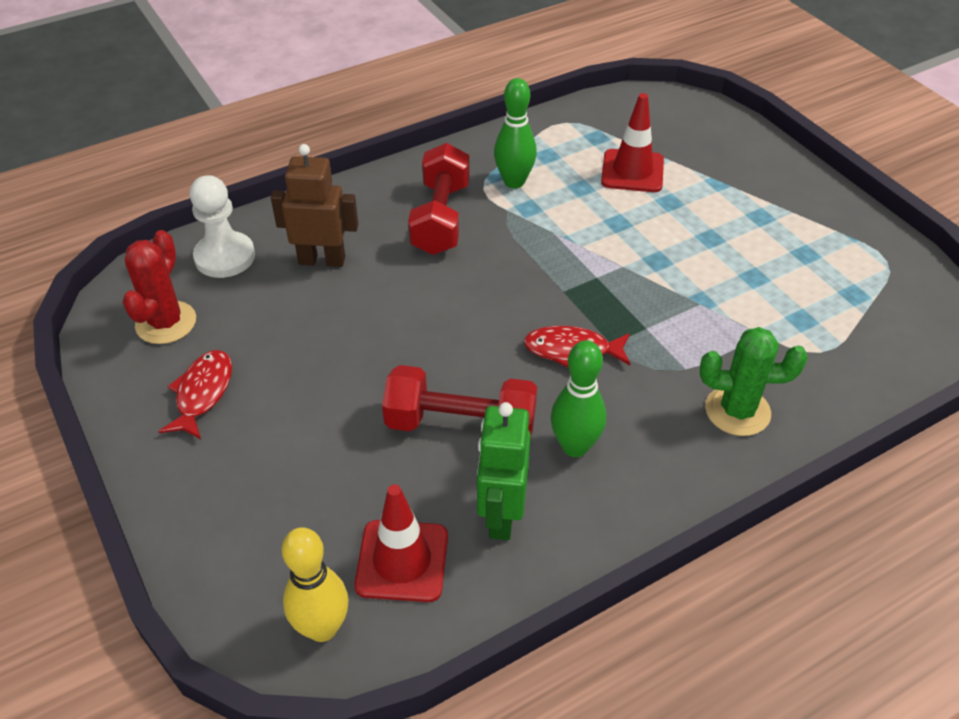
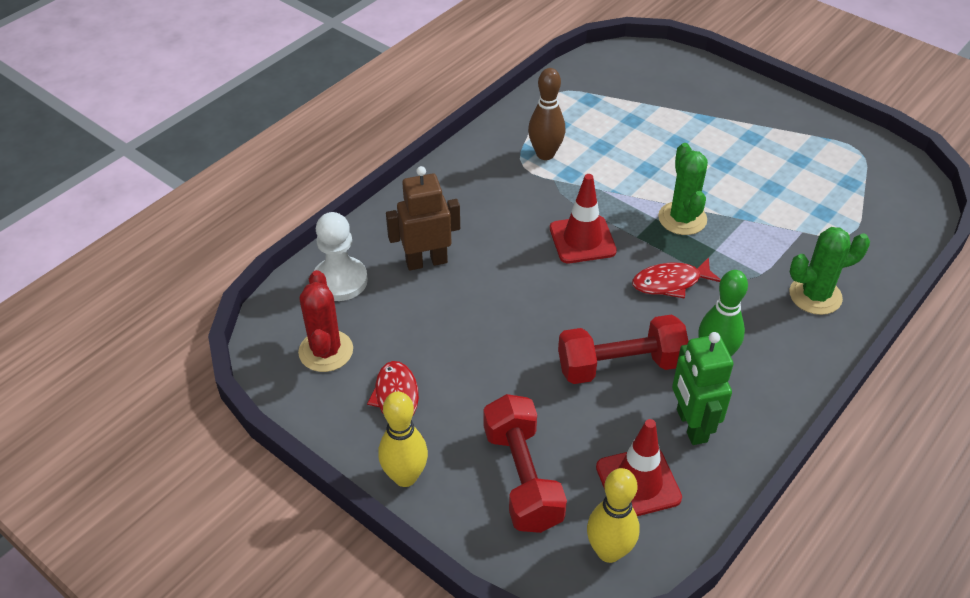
camera: 20 degrees left, 0 degrees up
red dumbbell [408,143,470,255] -> red dumbbell moved to [484,394,567,533]
green bowling pin [494,78,537,188] -> brown bowling pin [528,68,565,160]
red traffic cone [601,93,664,192] -> red traffic cone moved to [550,174,617,263]
none -> yellow bowling pin [378,391,428,487]
none -> green cactus [658,143,708,235]

